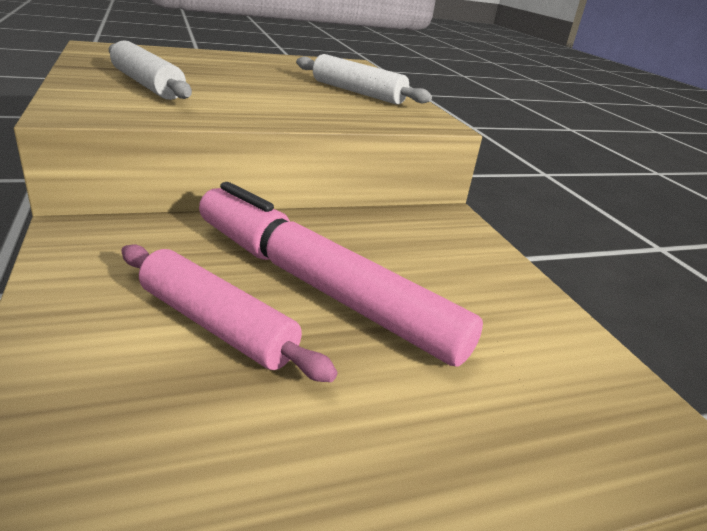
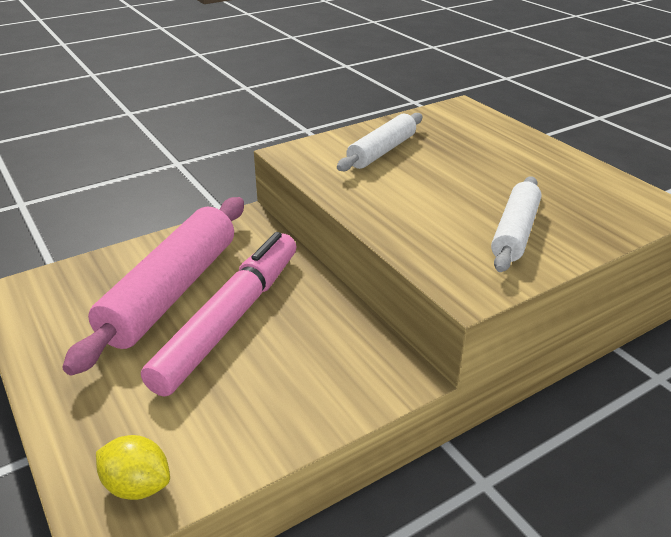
camera: 80 degrees right, 5 degrees up
pink rolling pin [121,244,338,382] -> pink rolling pin [62,197,244,376], size x1.72
none -> yellow lemon [96,435,170,500]

